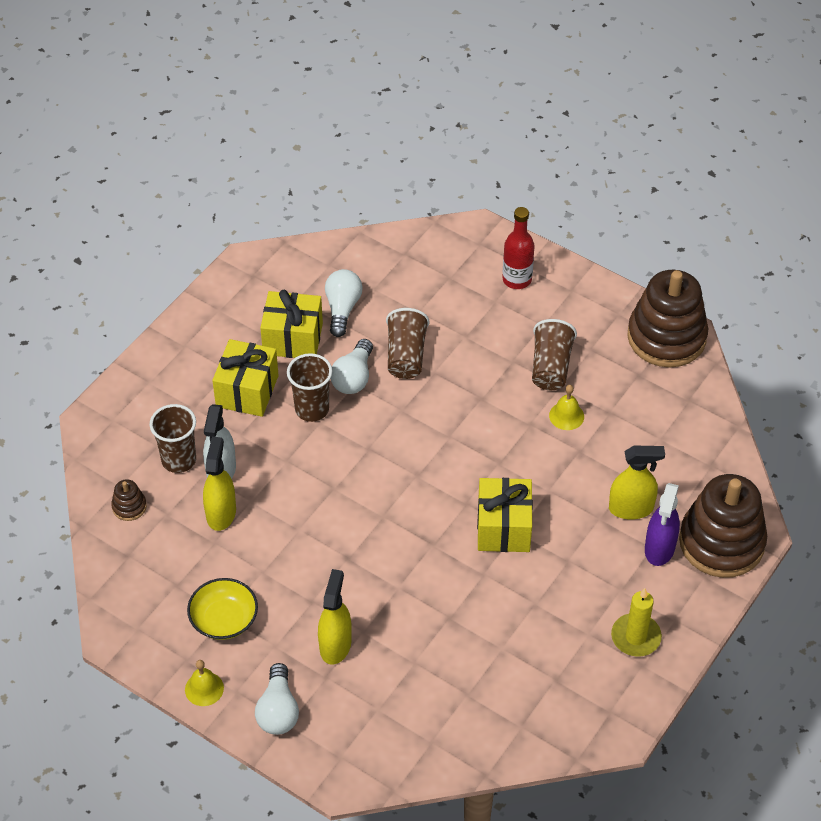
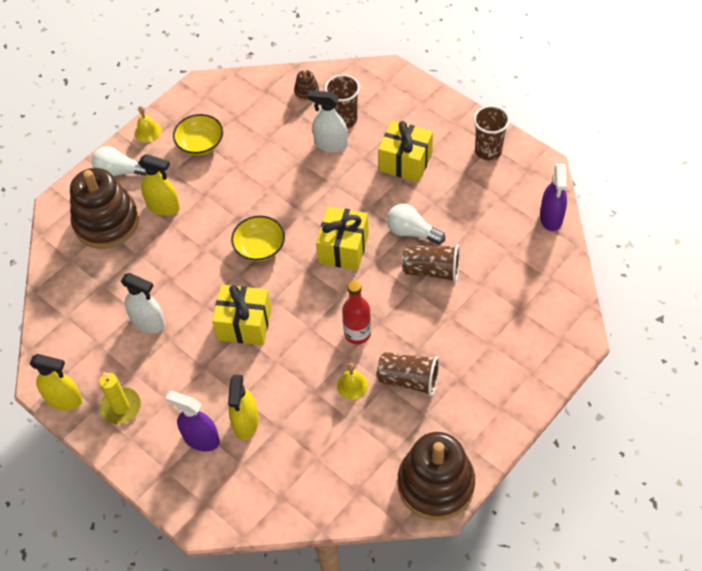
camera: 100 degrees right, 5 degrees up
yellow spray bottle [203,437,236,531] -> yellow spray bottle moved to [29,354,82,411]
yellow gift [260,290,323,358] -> yellow gift moved to [316,206,369,270]
brown cup [287,353,332,422] -> brown cup moved to [473,105,510,160]
white light bulb [325,269,363,337] -> none
red bottle [502,207,535,289] -> red bottle moved to [342,280,371,344]
brown stacking toy [679,474,767,578] -> brown stacking toy moved to [70,168,139,249]
none -> white spray bottle [121,273,165,333]
none -> yellow bowl [231,216,285,262]
none -> purple spray bottle [540,164,567,231]

